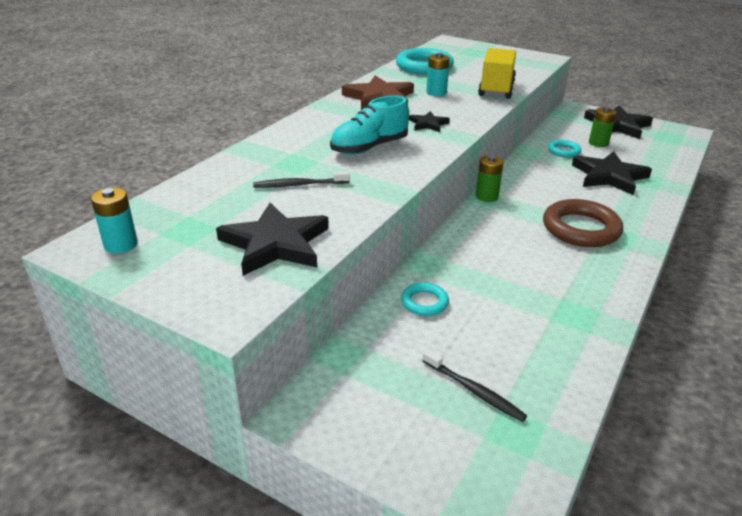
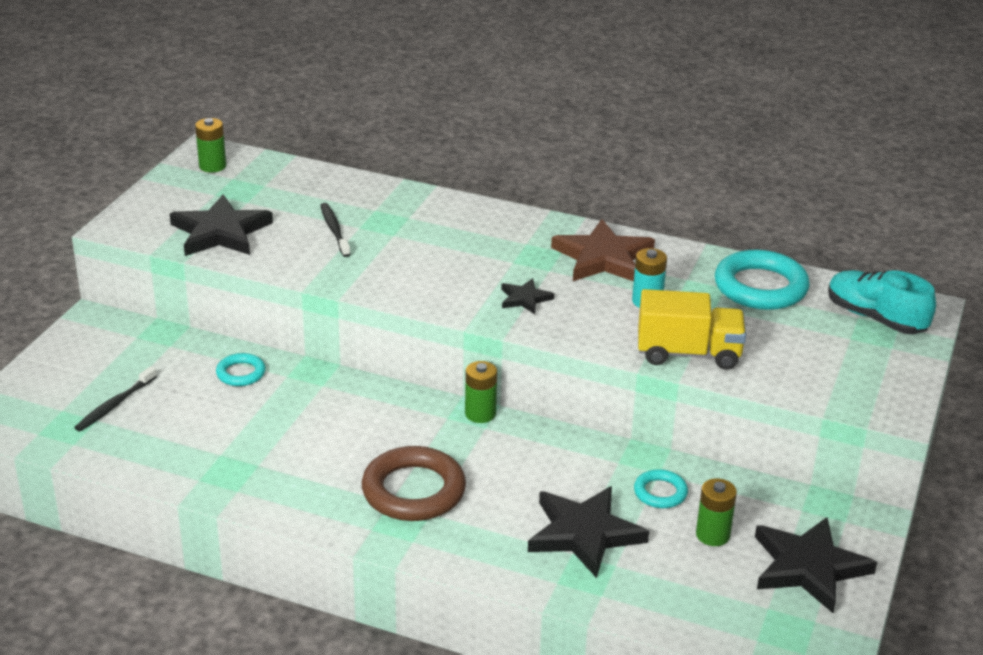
camera: 80 degrees right, 0 degrees up
turquoise battery [91,188,138,254] -> green battery [195,118,226,173]
turquoise shoe [330,95,409,155] -> turquoise shoe moved to [828,270,936,334]

